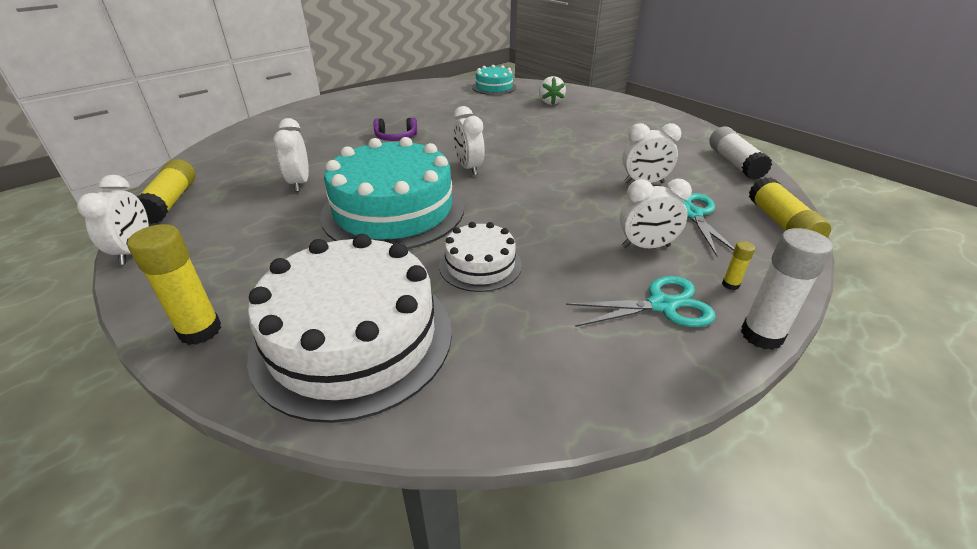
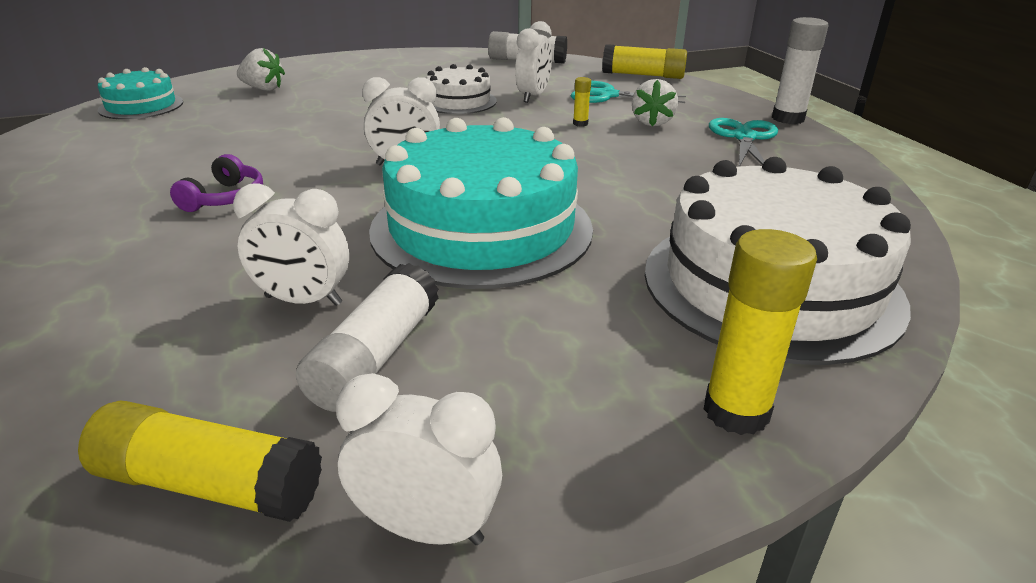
camera: 70 degrees left, 5 degrees down
white cake [439,222,522,292] -> white cake moved to [427,64,497,114]
white clock [620,179,692,248] -> white strawberry [632,79,678,126]
yellow glue stick [722,241,755,290] -> yellow glue stick moved to [573,77,591,127]
none -> white glue stick [296,263,439,412]

